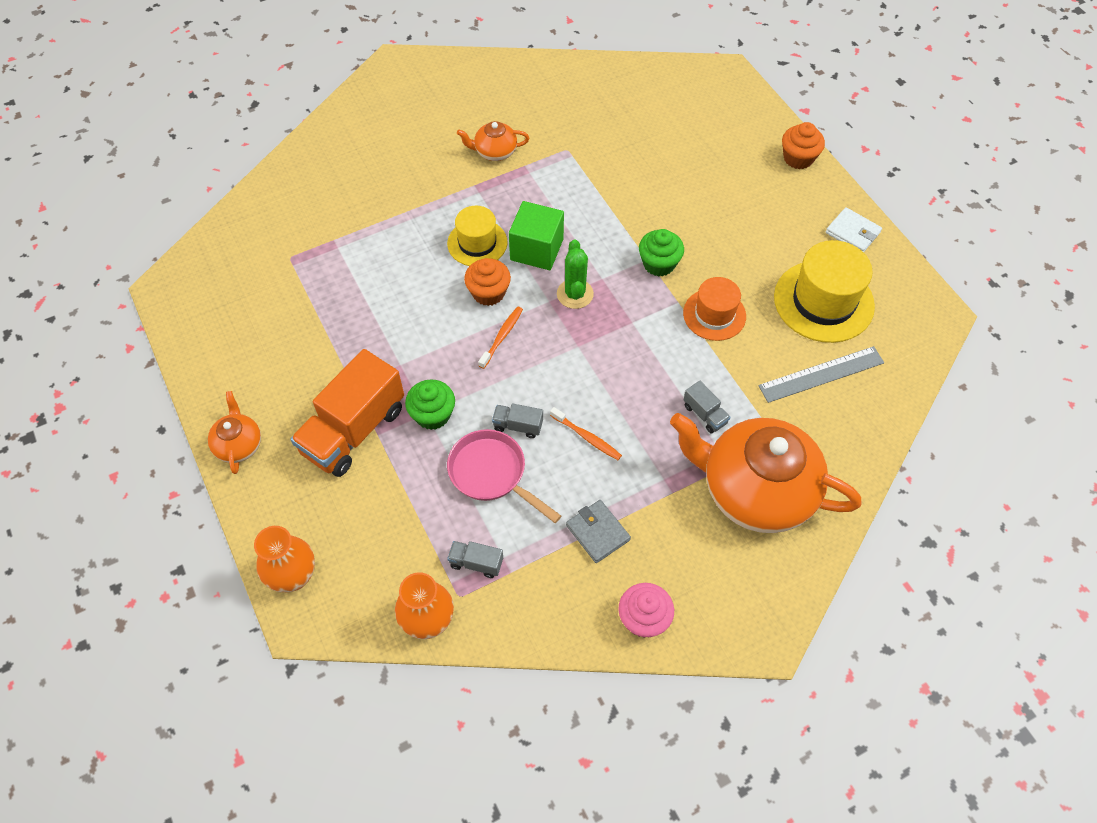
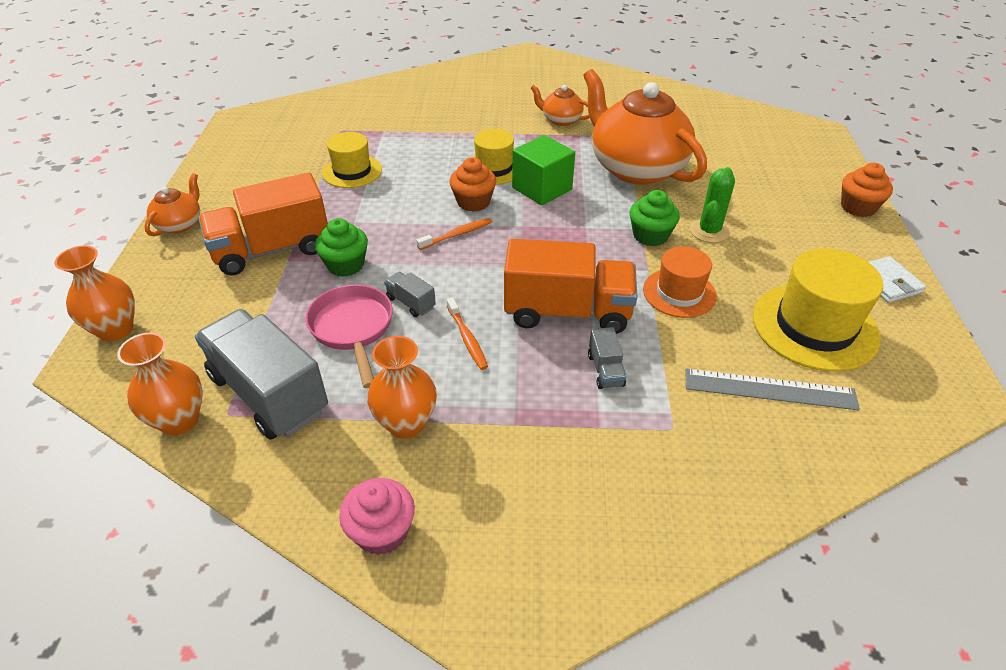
camera: 30 degrees right, 15 degrees down
grey truck [447,541,503,578] -> grey truck [195,309,328,440], size x2.34
green cactus [557,240,594,309] -> green cactus moved to [690,167,735,243]
grey wallet [566,500,631,563] -> orange vase [367,336,437,439]
orange teapot [670,413,862,533] -> orange teapot moved to [583,69,707,185]
none -> yellow hat [322,132,382,188]
none -> orange truck [504,239,637,334]

